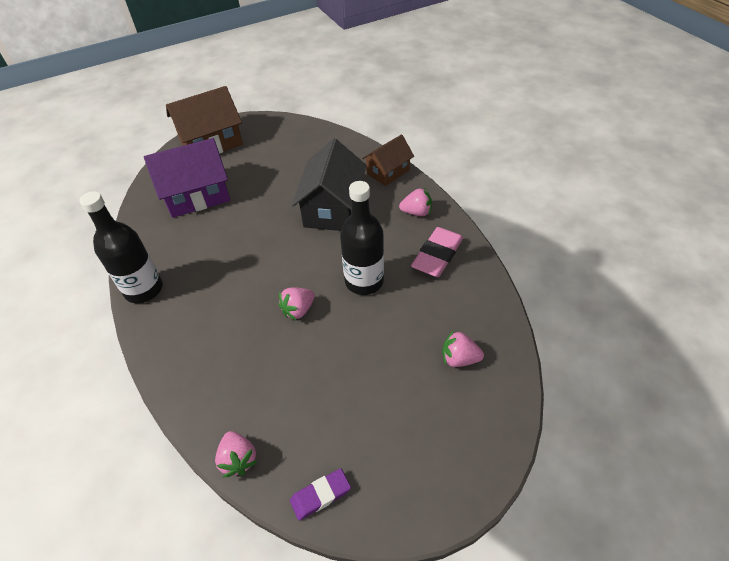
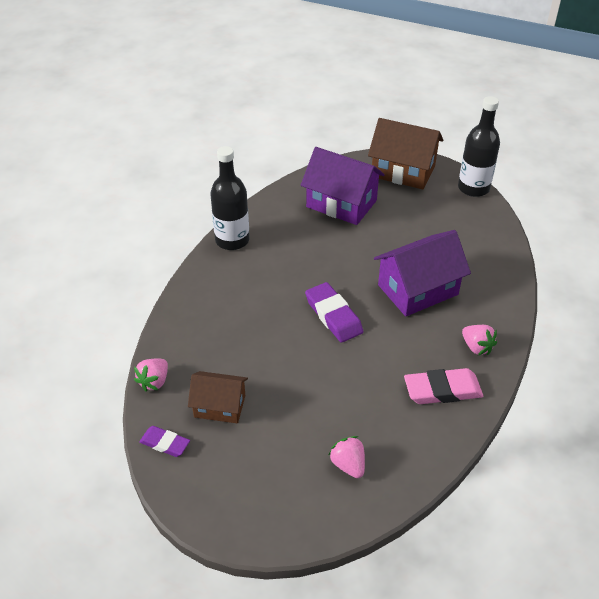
camera: 50 degrees right, 5 degrees down
pink strawberry [278,287,315,320] -> none
black house [292,139,367,231] -> purple house [374,230,471,316]
black bottle [340,181,384,295] -> black bottle moved to [458,96,500,197]
brown house [362,134,414,186] -> brown house moved to [188,371,248,423]
none -> purple eraser [305,282,363,343]

